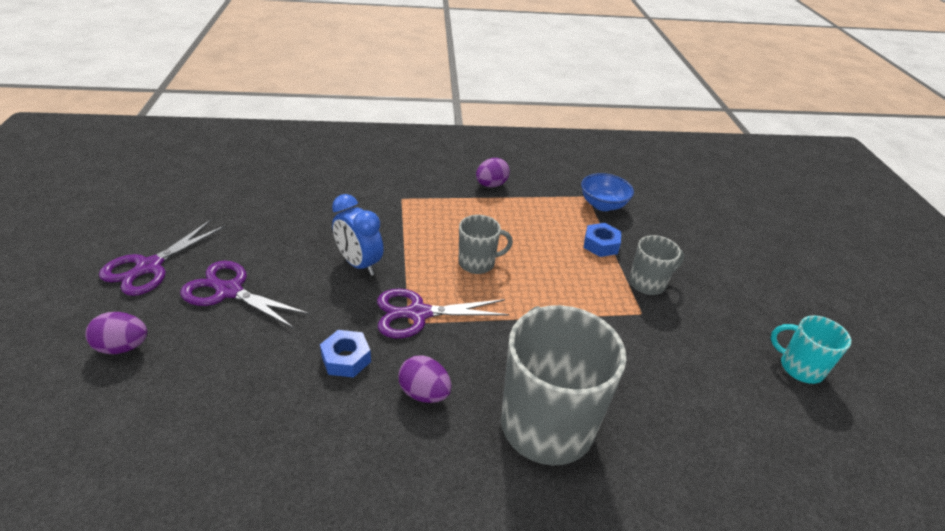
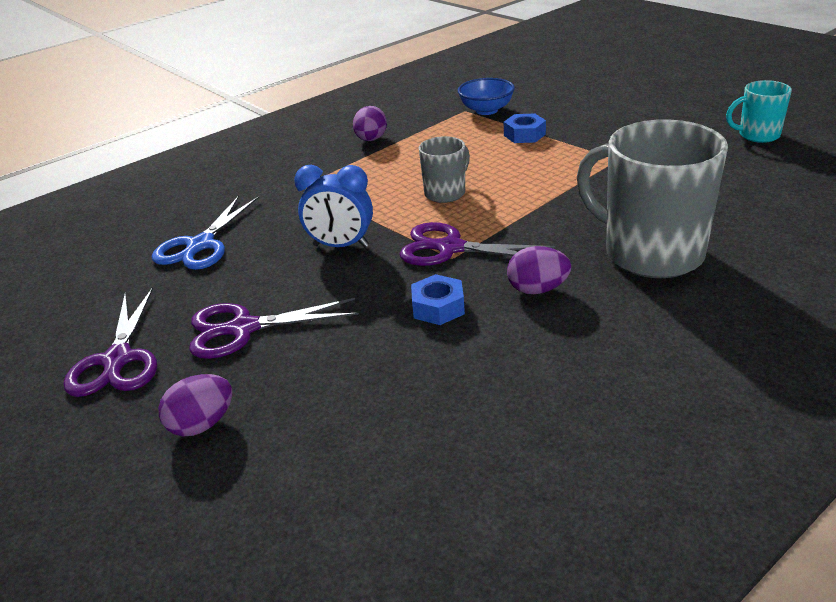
camera: 30 degrees left, 5 degrees down
purple scissors [377,289,510,338] -> purple scissors turned 60 degrees clockwise [399,222,556,266]
grey mug [629,235,684,295] -> none
none -> blue scissors [152,196,259,270]

